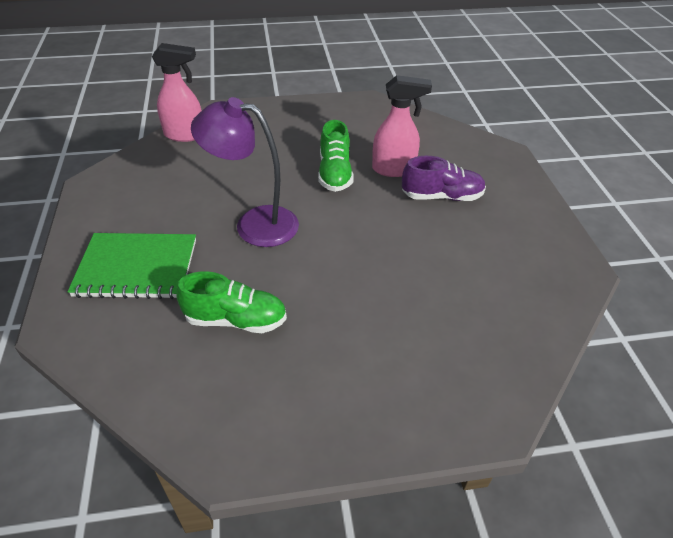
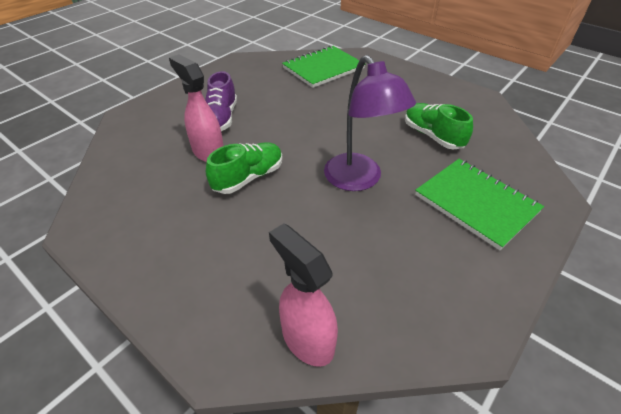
camera: 130 degrees left, 0 degrees up
purple shoe [402,156,486,201] -> purple shoe turned 135 degrees counterclockwise [205,71,237,131]
none -> green notebook [282,46,365,88]

